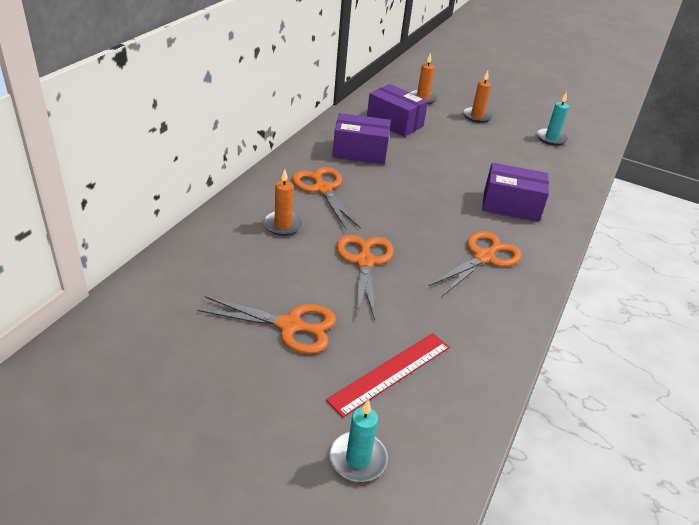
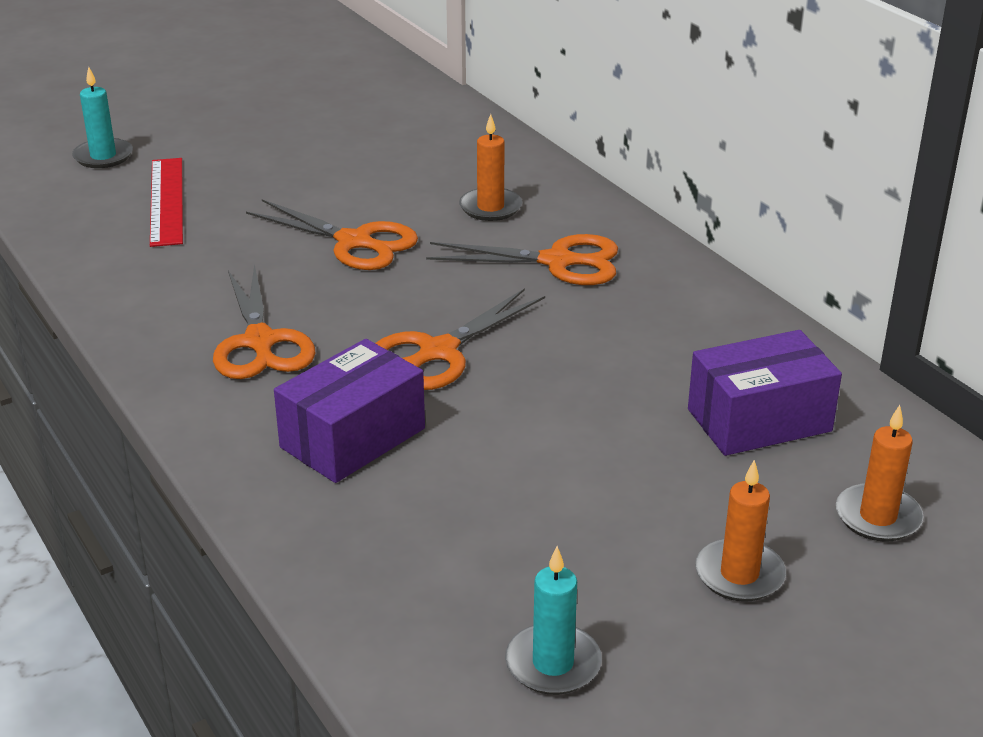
camera: 125 degrees right, 5 degrees down
orange scissors [197,296,336,354] -> orange scissors moved to [375,288,545,390]
purple box [332,113,391,164] -> none

